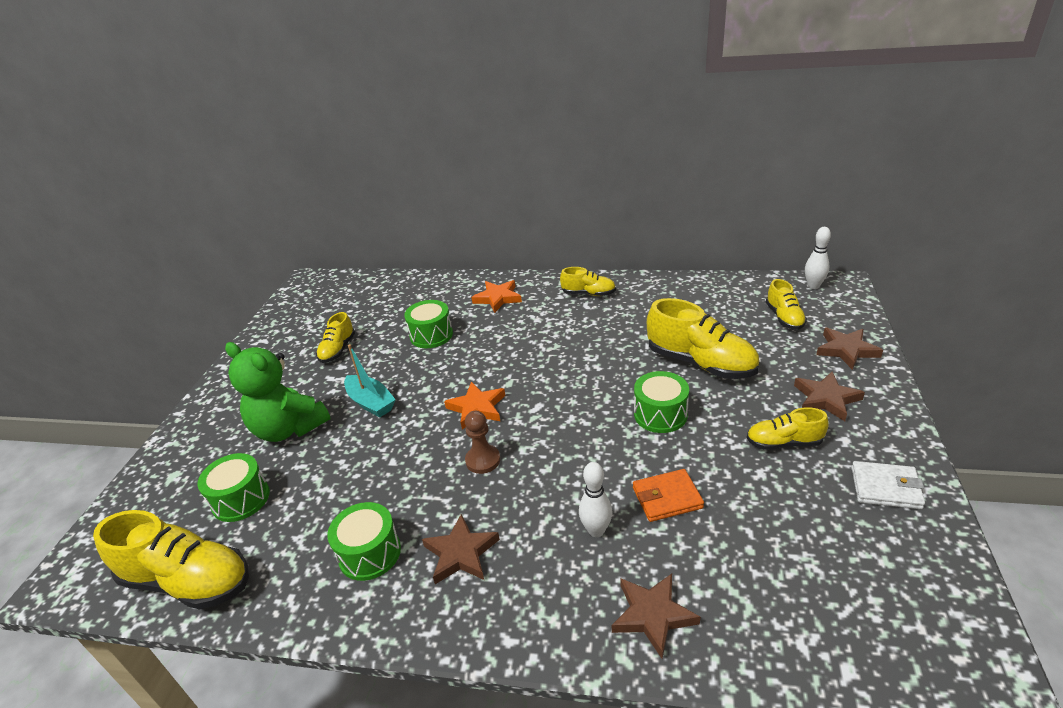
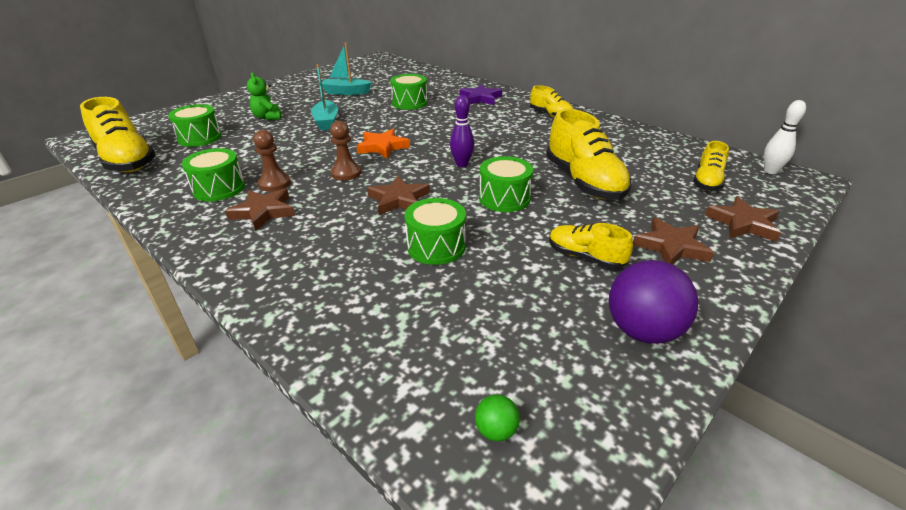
camera: 30 degrees right, 0 degrees up
green teddy bear [225,342,331,442] -> green teddy bear [247,72,282,120], size x0.53
yellow shoe [316,312,355,363] -> turquoise boat [322,43,372,95]
orange star [471,280,522,313] -> purple star [460,84,502,105]
white bowling pin [579,462,612,537] -> none
brown star [612,574,700,658] -> brown star moved to [367,176,430,215]
orange wallet [633,469,704,522] -> green drum [404,198,466,265]
white wallet [851,461,925,509] -> purple ball [609,260,698,344]
none -> brown pawn [253,130,291,192]
none -> purple bowling pin [450,95,474,167]
none -> green ball [475,395,520,441]

